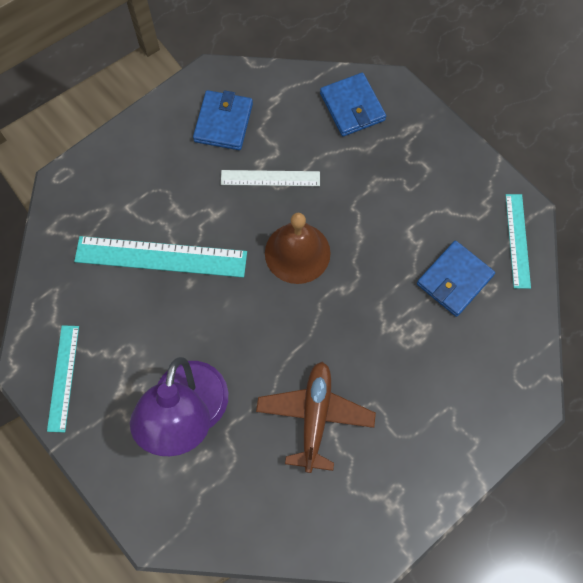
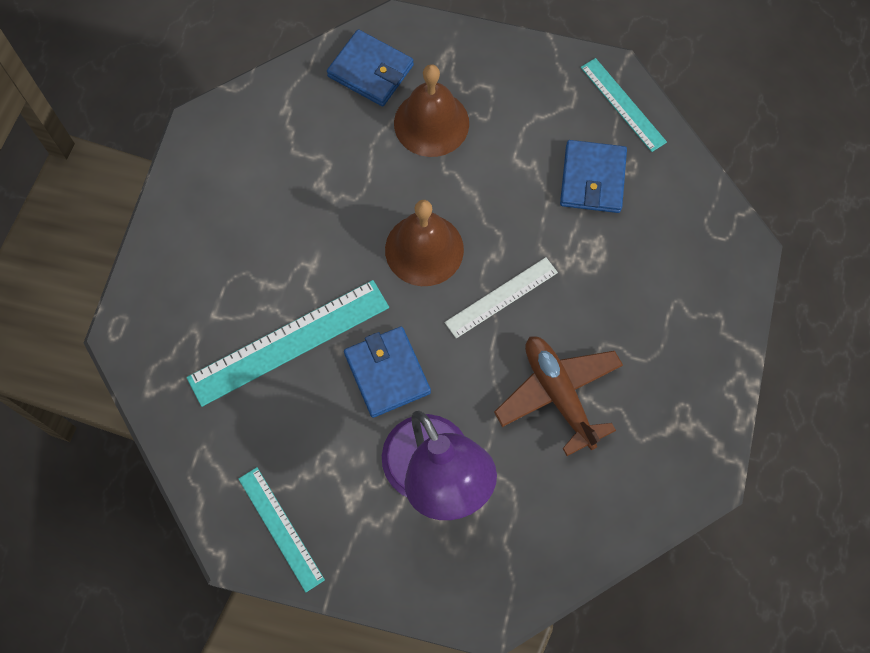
camera: 35 degrees left, 0 degrees up
blue wallet [193,90,253,150] -> blue wallet moved to [344,326,431,418]
white ruler [221,170,320,186] -> white ruler moved to [444,257,558,338]
none -> brown bell [394,64,469,157]

